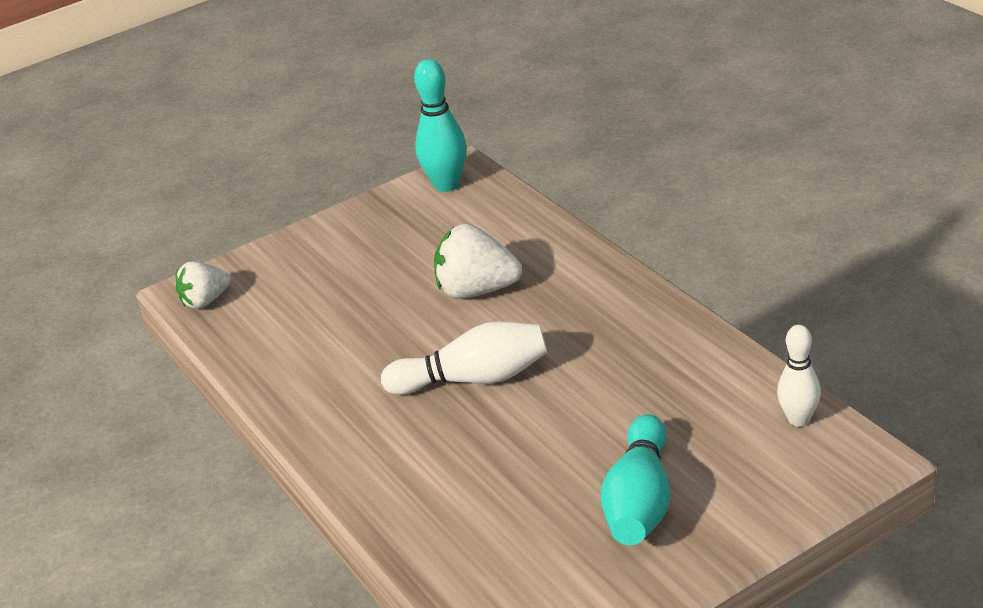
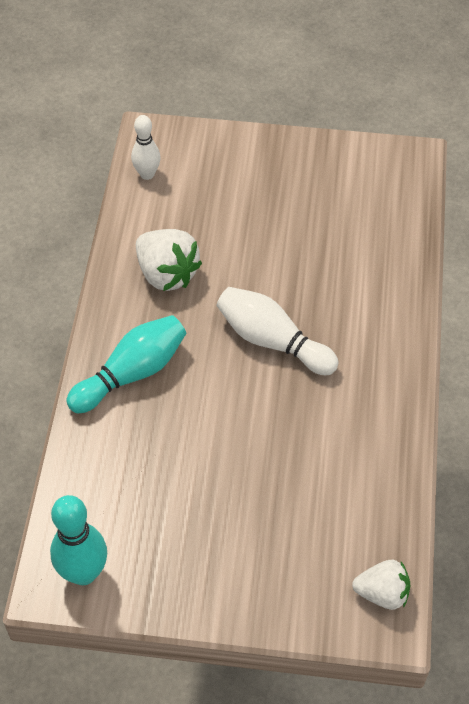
camera: 145 degrees left, 20 degrees up
white strawberry [434,224,522,299] -> white strawberry moved to [136,229,202,291]
turquoise bowling pin [601,414,670,545] -> turquoise bowling pin moved to [66,315,186,413]

